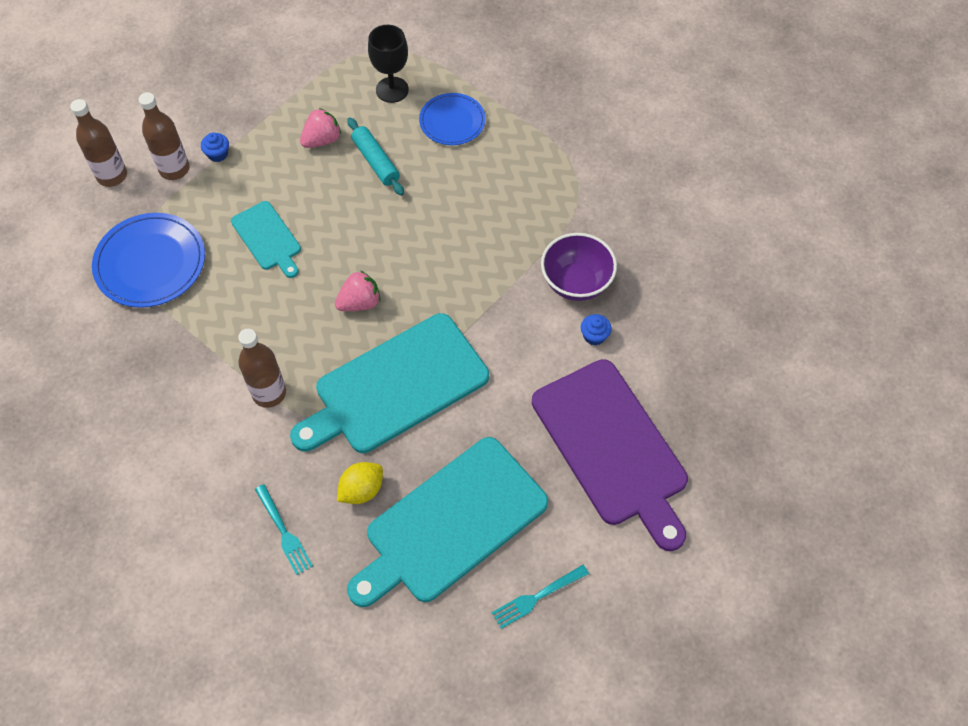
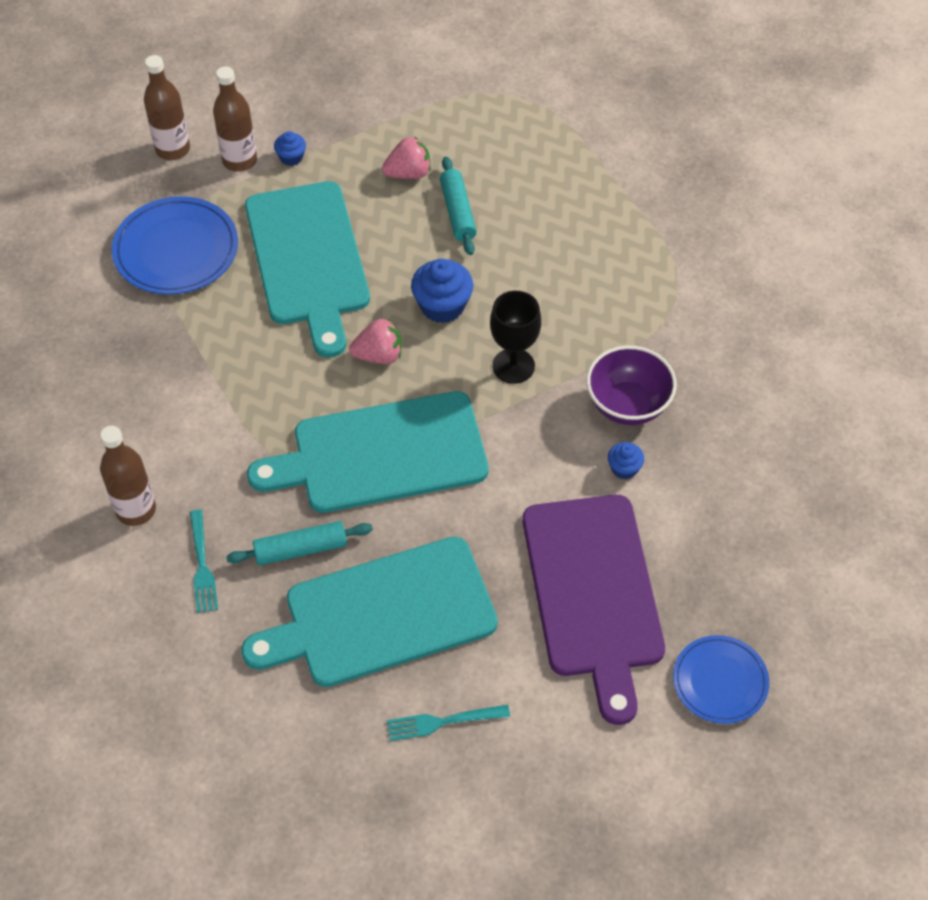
camera: 20 degrees right, 5 degrees down
turquoise cutting board [231,201,301,278] -> turquoise cutting board [245,181,370,358], size x1.98
brown bottle [238,329,286,408] -> brown bottle moved to [100,426,156,526]
yellow lemon [337,462,383,504] -> turquoise rolling pin [226,521,373,565]
black goblet [368,25,409,103] -> black goblet moved to [490,291,541,384]
blue plate [419,93,486,145] -> blue plate moved to [673,635,769,724]
none -> blue cupcake [411,259,473,323]

